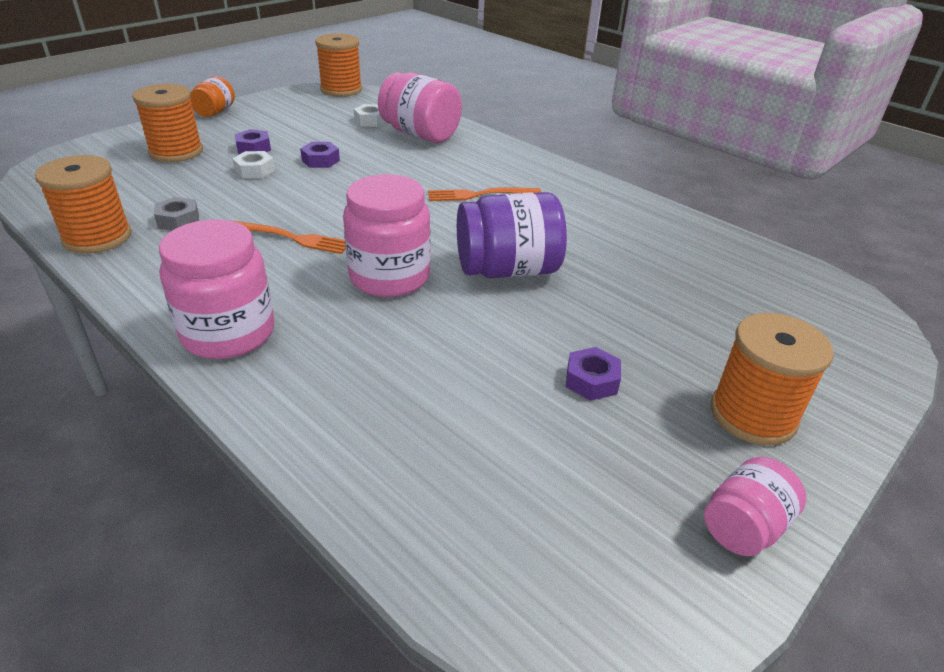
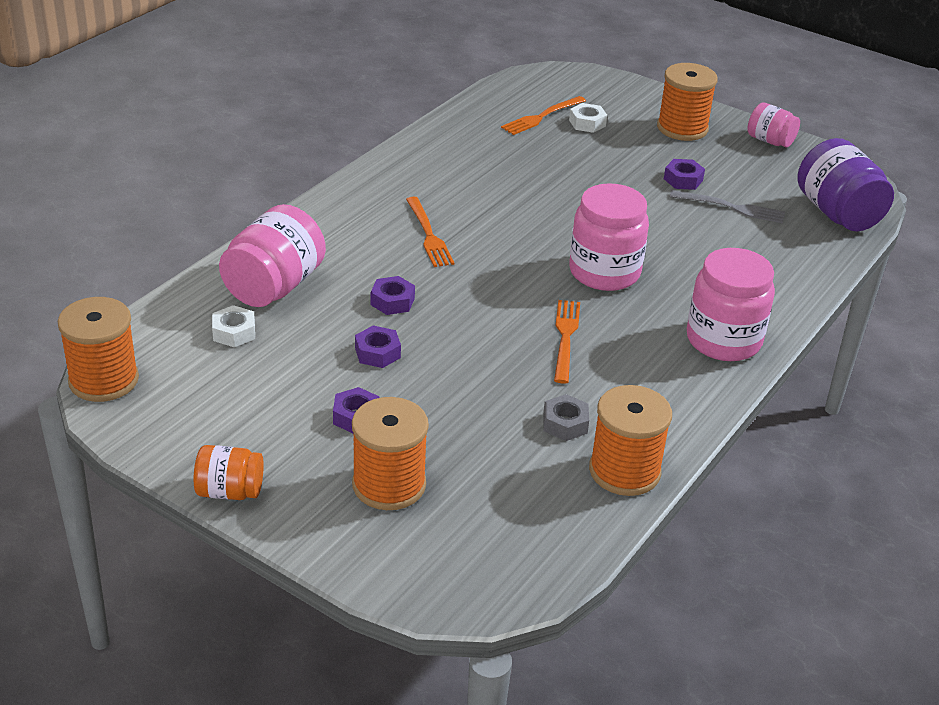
camera: 100 degrees left, 0 degrees up
white nut [232,151,275,179] -> white nut moved to [569,103,607,133]
purple jar [457,192,567,278] -> purple jar moved to [797,138,894,231]
none -> purple nut [371,276,415,315]
none -> orange fork [501,96,586,135]
none -> grey fork [670,190,785,224]

